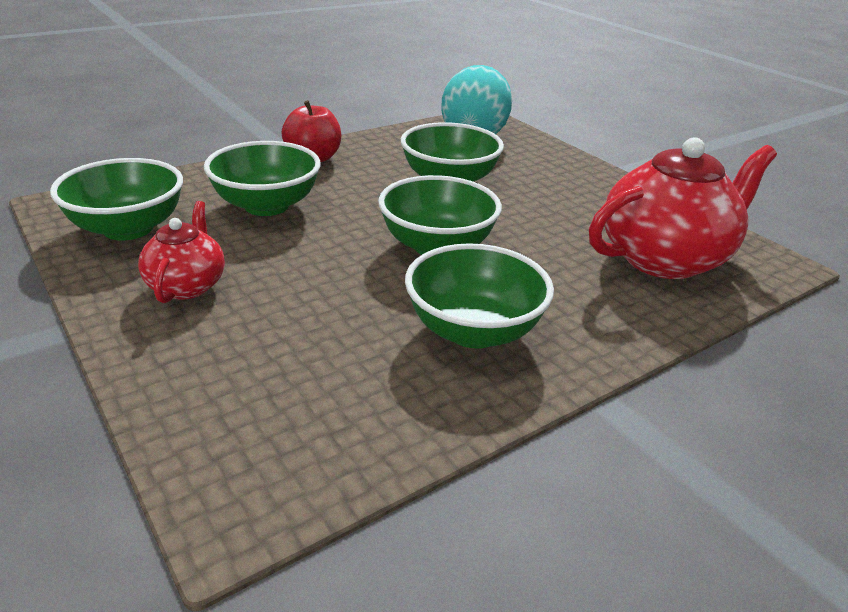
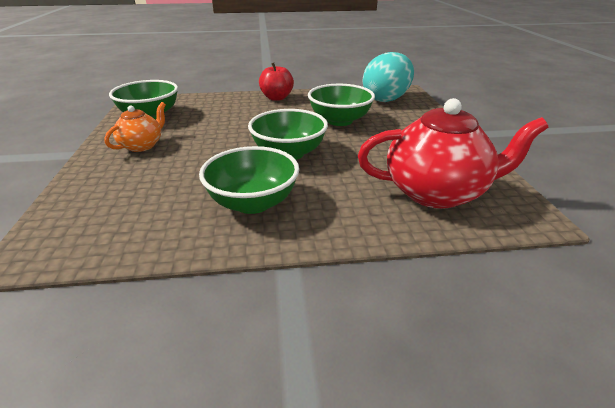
camera: 30 degrees right, 0 degrees up
red teapot [138,201,225,303] -> orange teapot [104,102,166,152]
green bowl [204,141,321,216] -> none

